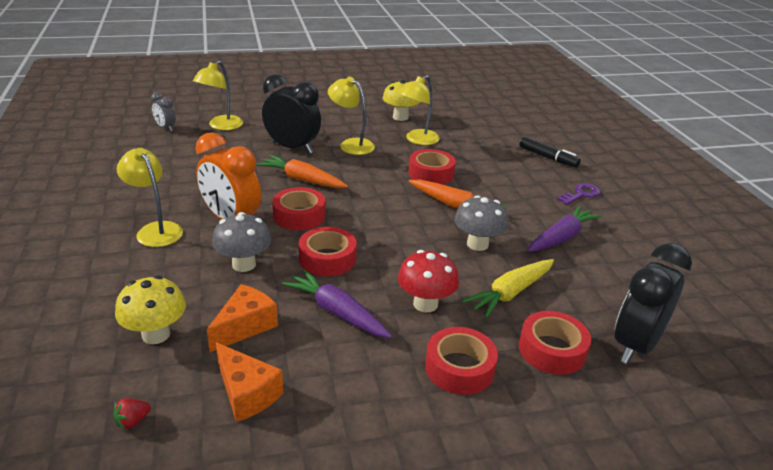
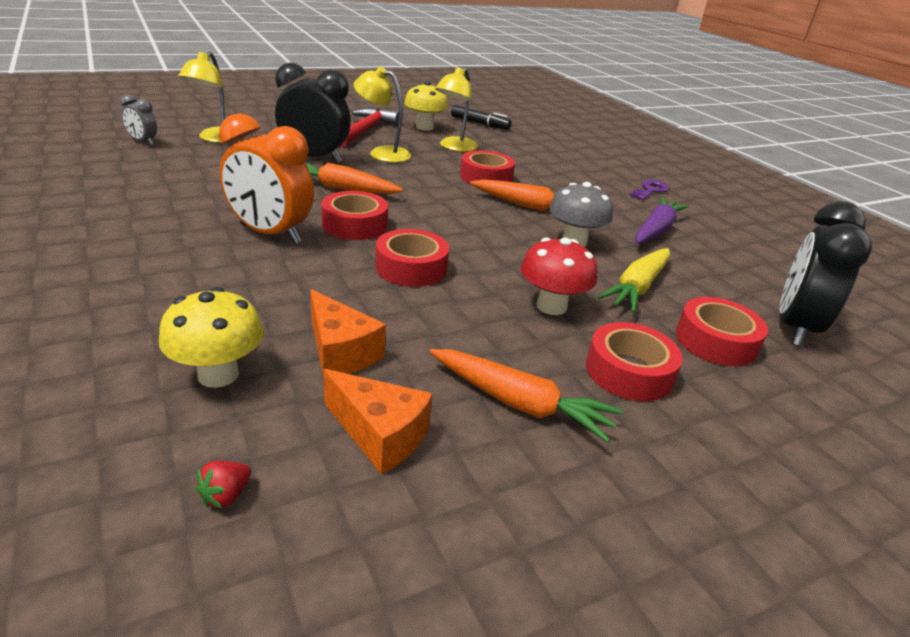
camera: 15 degrees left, 0 degrees up
yellow lamp [117,148,183,247] -> none
orange cheese [207,284,278,352] -> orange cheese turned 120 degrees clockwise [310,289,386,377]
grey mushroom [212,212,271,272] -> none
purple carrot [282,269,392,338] -> none
black marker [519,137,581,168] -> black marker moved to [451,105,512,130]
none -> red hammer [339,108,399,147]
none -> orange carrot [429,349,623,443]

